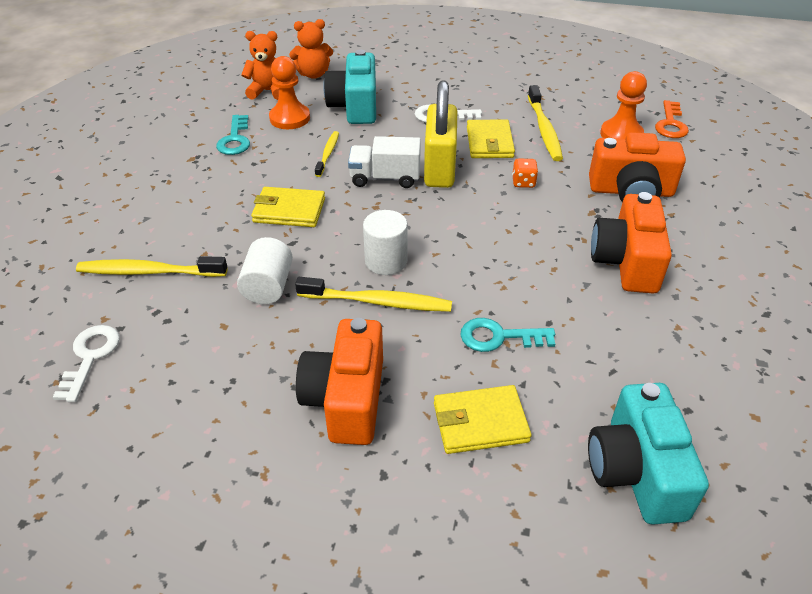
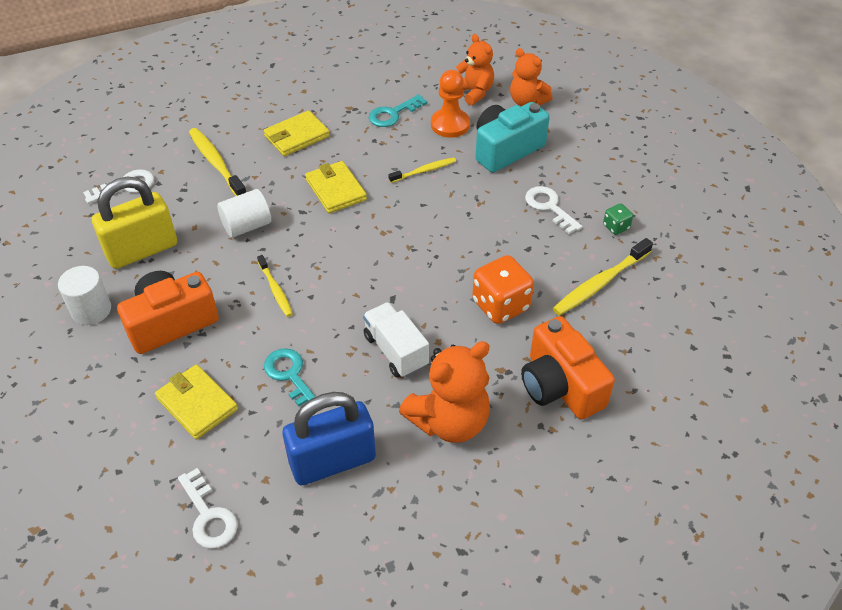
camera: 55 degrees right, 5 degrees up
yellow toothbrush [295,277,452,312] -> yellow toothbrush [257,255,293,317], size x0.61
white truck [348,136,421,188] -> white truck moved to [363,302,429,378]
white cylinder [363,210,408,275] -> white cylinder moved to [58,266,111,325]
yellow padlock [424,81,457,188] -> yellow padlock moved to [92,177,177,269]
yellow wallet [467,120,515,158] -> yellow wallet moved to [264,110,330,156]
orange dice [512,158,538,188] -> orange dice [472,255,534,324], size x1.99
turquoise camera [588,383,709,525] -> white key [178,468,238,549]
orange camera [591,192,672,293] -> orange teddy bear [399,341,490,443]
orange pawn [600,71,647,139] -> none
orange key [655,100,689,138] -> none
none -> blue padlock [283,392,376,485]
none -> green dice [603,203,633,235]

